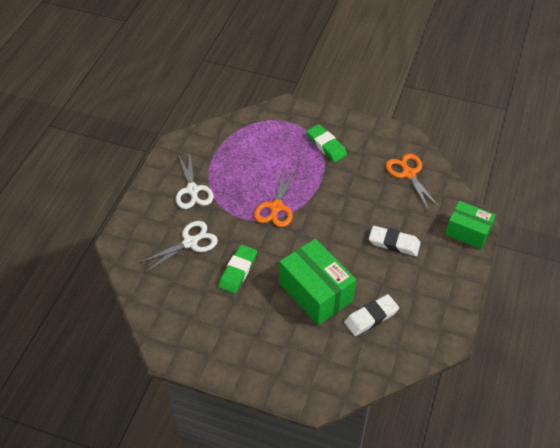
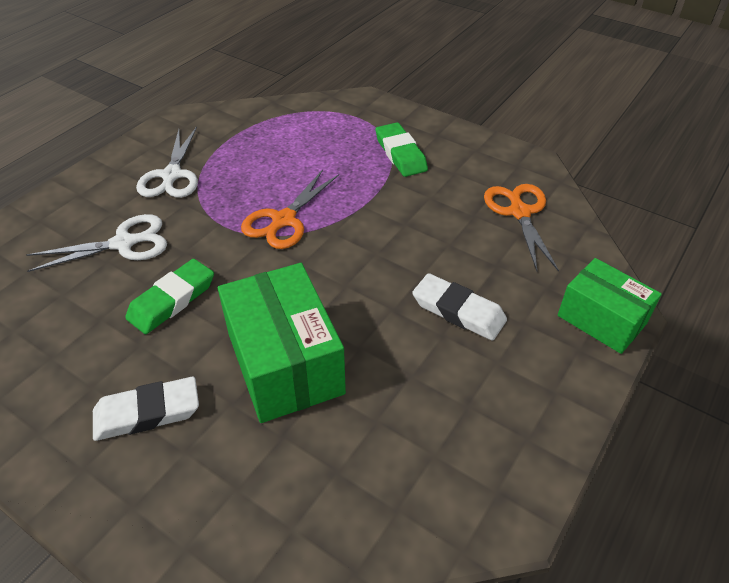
camera: 15 degrees right, 5 degrees down
white eraser [344,294,399,336] -> white eraser moved to [93,377,199,441]

